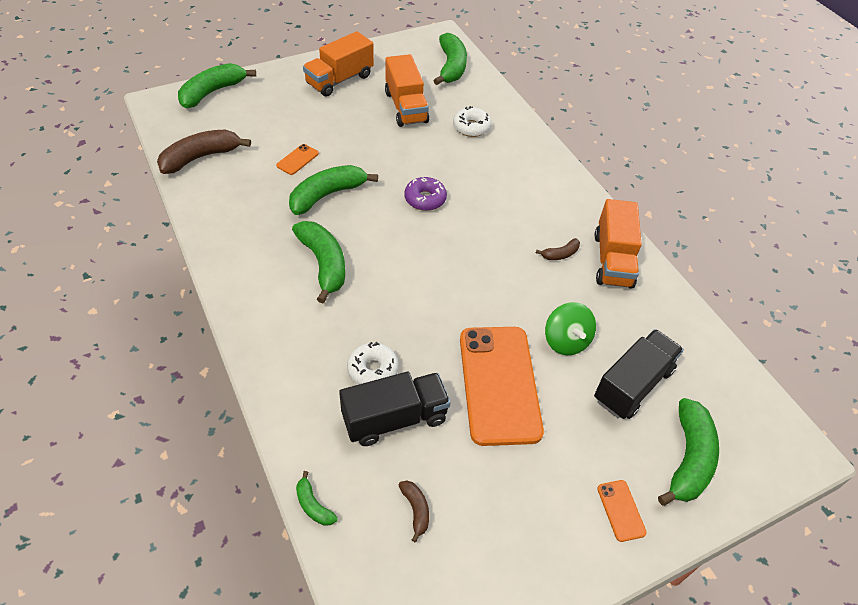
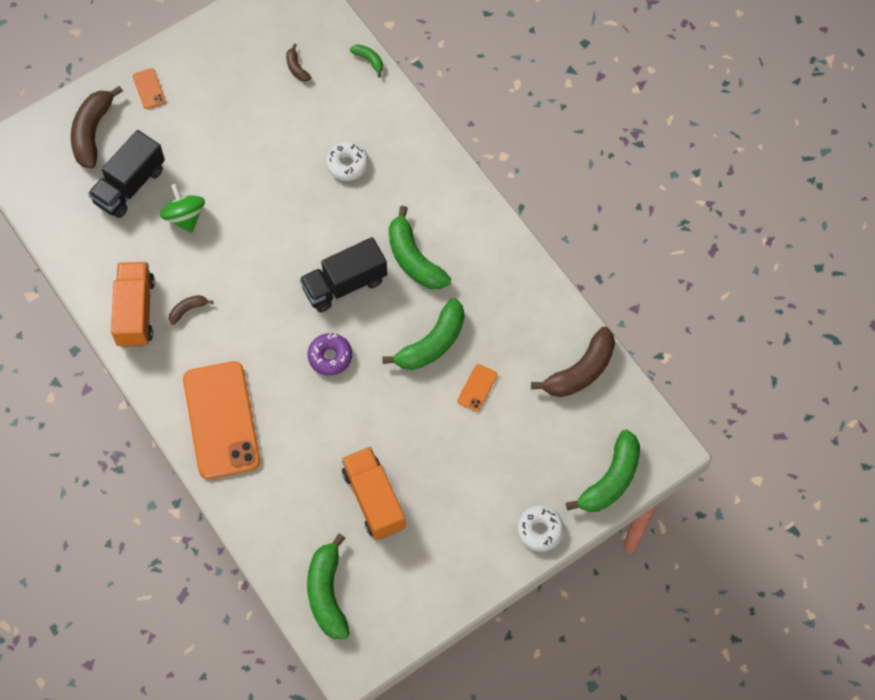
camera: 175 degrees right, 15 degrees up
orange truck [303,31,374,97] -> none
black truck [339,372,451,446] -> black truck moved to [299,237,387,312]
white donut [453,106,491,137] -> white donut moved to [517,506,564,551]
orange phone [460,327,544,446] -> orange phone moved to [183,361,260,479]
green banana [658,398,719,506] -> brown banana [71,86,123,169]

